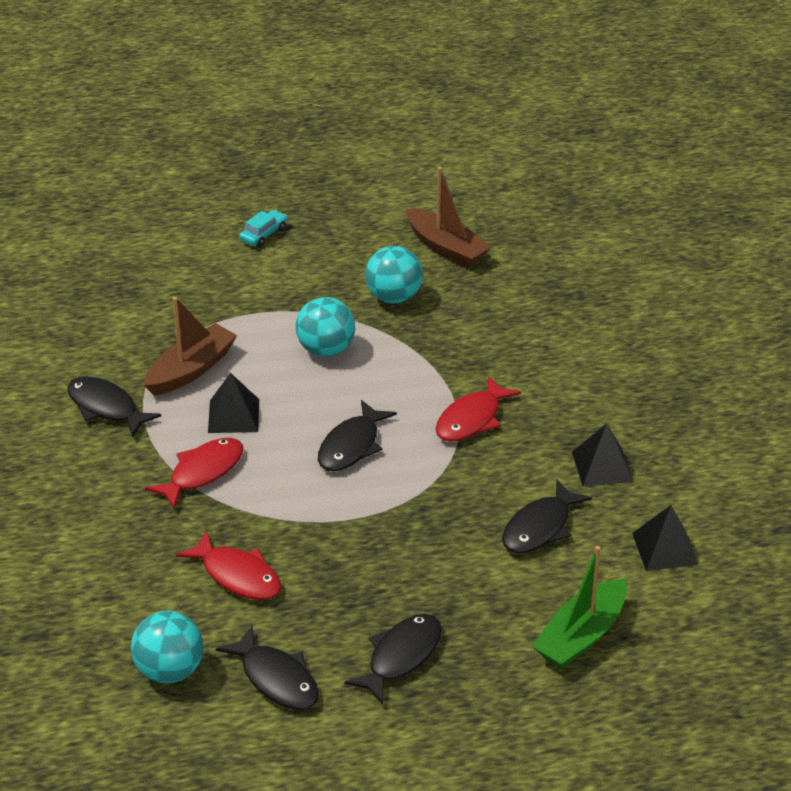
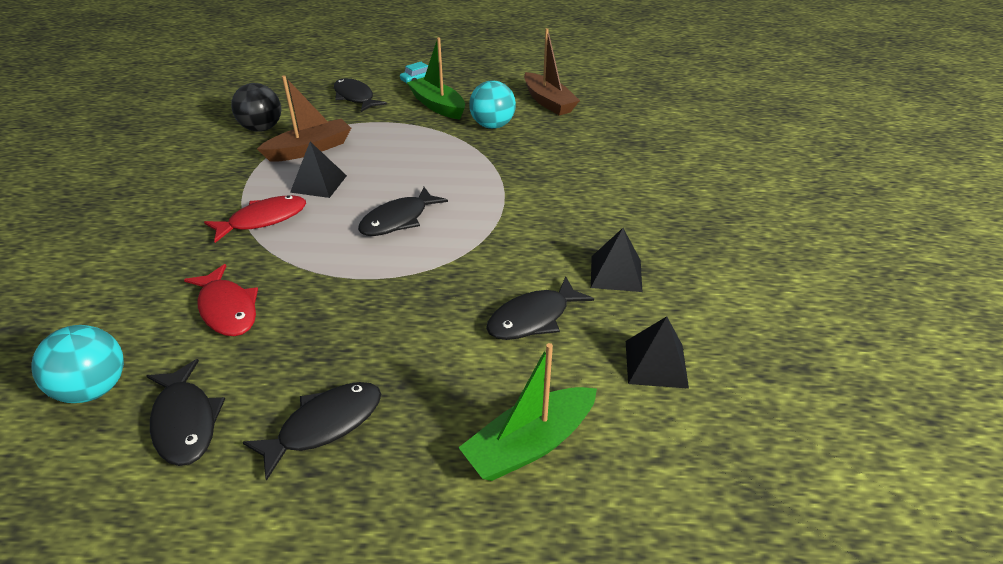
camera: 15 degrees right, 0 degrees up
black fish [67,376,161,438] -> black fish moved to [334,78,387,112]
turquoise ball [296,297,355,357] -> none
red fish [436,377,521,442] -> none
none -> black ball [231,83,281,132]
none -> green boat [407,37,465,120]

